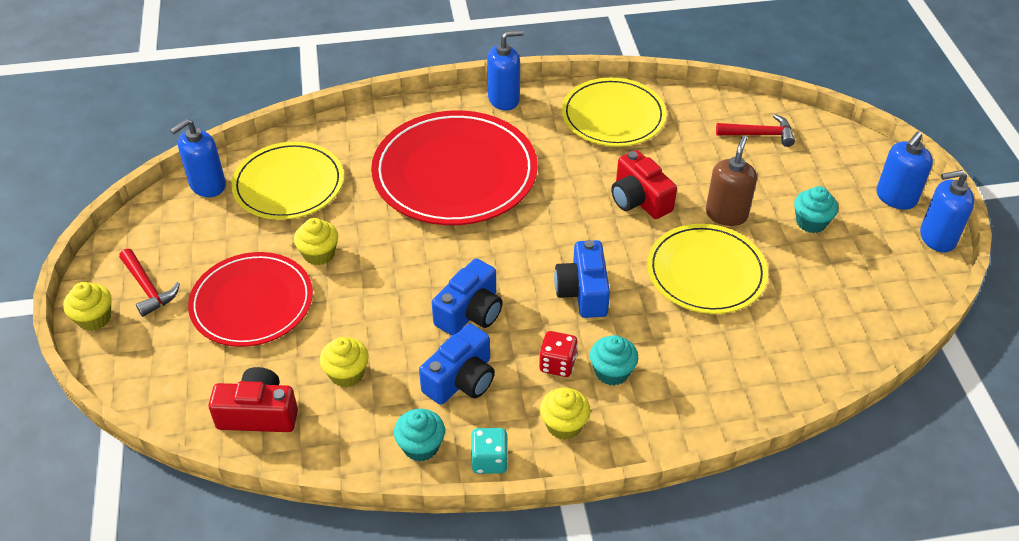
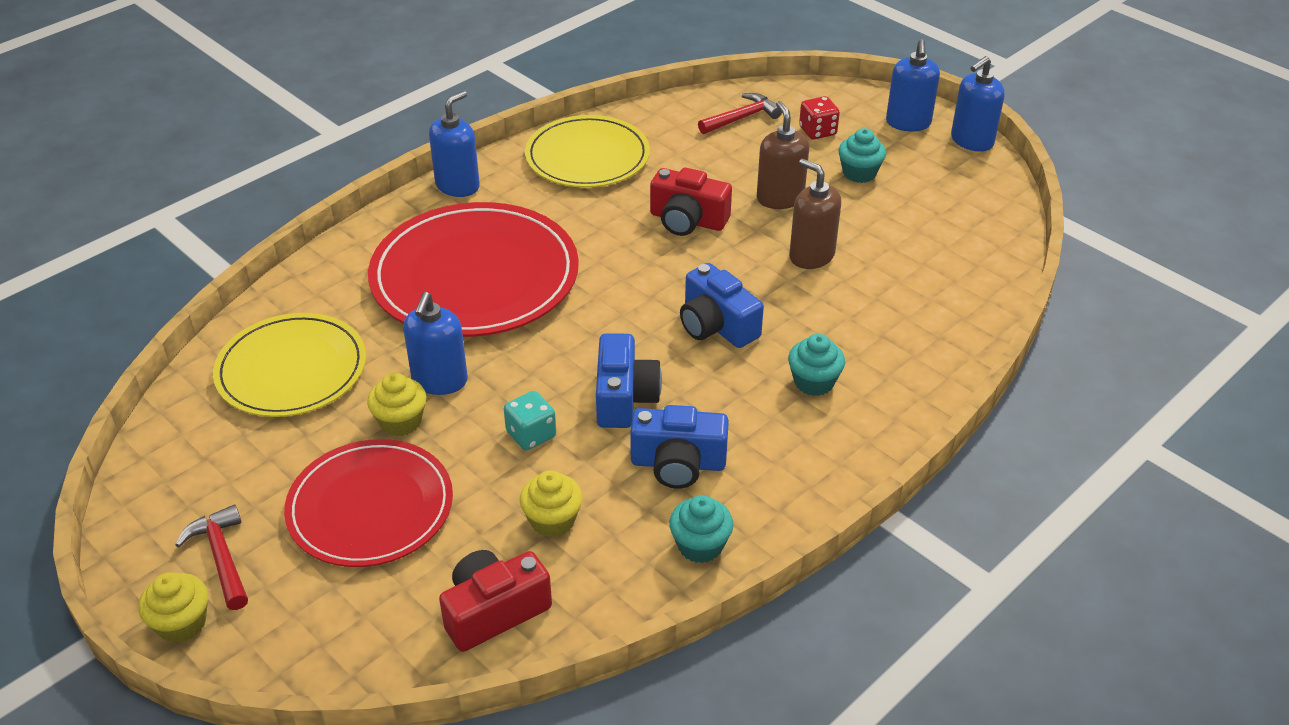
camera: 35 degrees left, 5 degrees down
red hammer [119,249,180,317] -> red hammer turned 135 degrees counterclockwise [175,504,248,610]
blue soap dispenser [170,119,226,197] -> blue soap dispenser moved to [403,292,468,395]
blue camera [419,323,495,405] -> blue camera turned 90 degrees clockwise [630,405,729,489]
turquoise dice [471,428,508,474] -> turquoise dice moved to [504,391,556,450]
red dice [539,331,578,377] -> red dice moved to [799,96,840,139]
yellow cupcake [540,388,591,440] -> none
yellow plate [647,224,768,314] -> brown soap dispenser [789,159,841,269]

